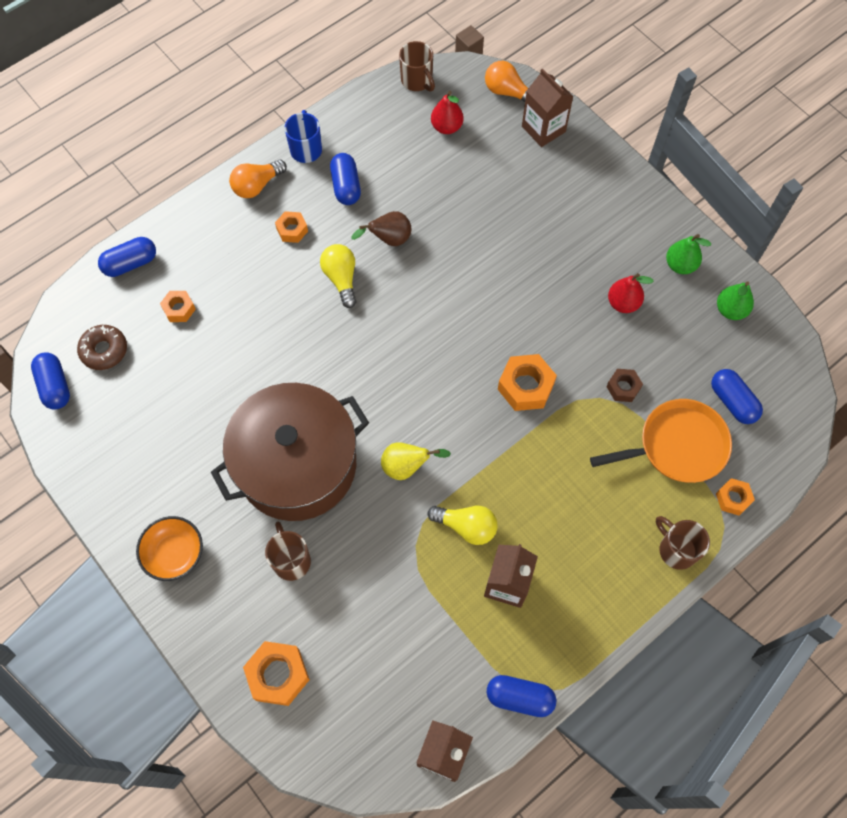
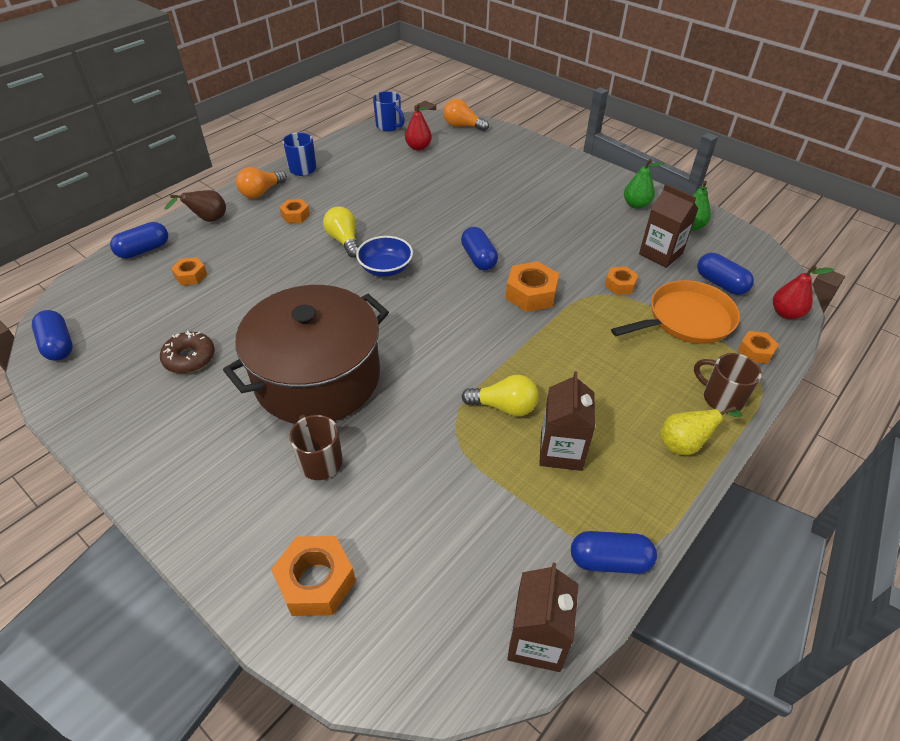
camera: 10 degrees left, 20 degrees down
brown donut [77,325,127,370] -> brown donut moved to [160,331,215,373]
orange bowl [136,516,203,581] -> none
blue capsule [330,153,361,205] -> blue capsule moved to [461,227,498,271]
brown pear [351,211,411,246] -> brown pear moved to [165,190,226,222]
yellow pear [381,442,451,480] -> yellow pear moved to [660,406,742,455]
brown mug [399,41,435,92] -> blue mug [373,91,405,131]
brown carton [522,69,573,147] -> brown carton moved to [639,184,698,268]
brown nut [606,369,643,402] -> orange nut [605,267,638,295]
red pear [608,273,654,313] -> red pear moved to [773,265,834,319]
none -> blue bowl [356,236,413,277]

